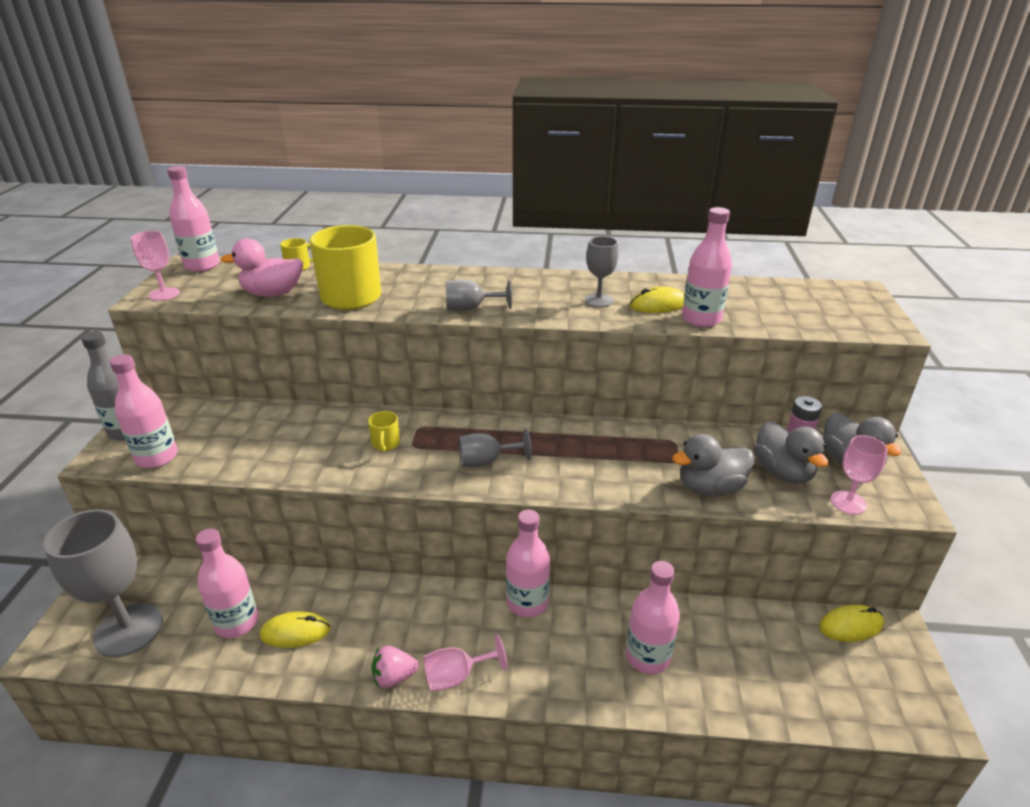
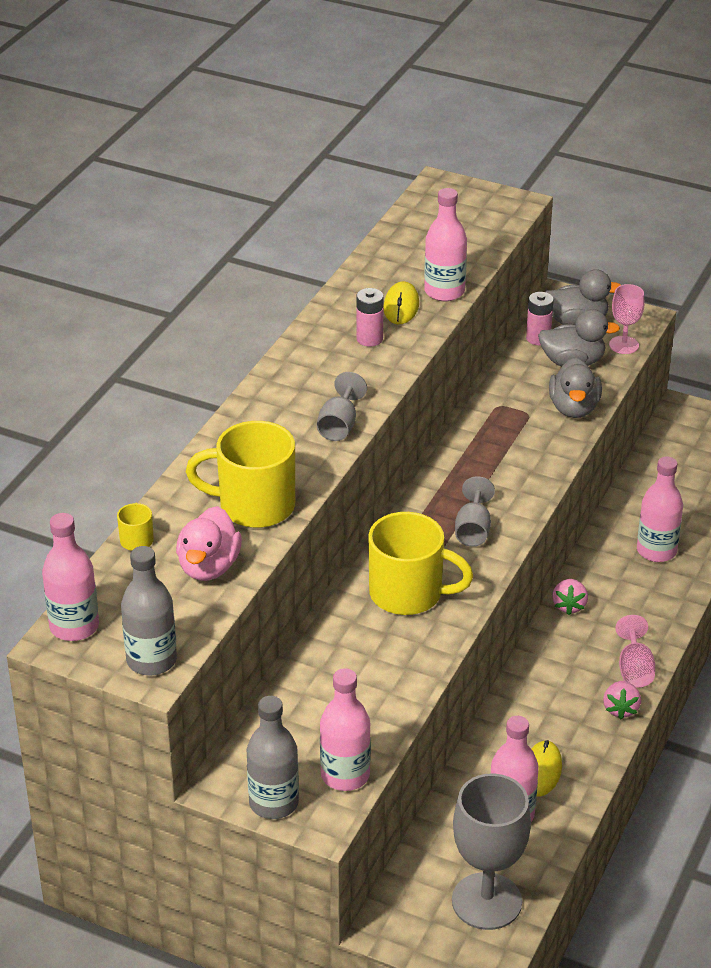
camera: 70 degrees left, 5 degrees up
pink goblet [131,231,180,301] -> grey bottle [121,546,177,676]
yellow mug [368,411,400,452] -> yellow mug [368,512,474,615], size x2.27
pink bottle [506,510,550,617] -> pink strawberry [552,579,588,615]
grey goblet [585,236,619,307] -> pink battery [356,288,384,347]
yellow mouse [819,605,884,642] -> none

